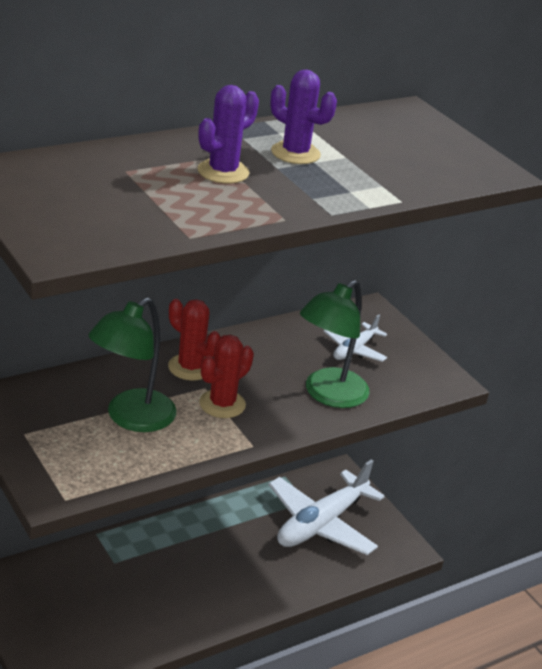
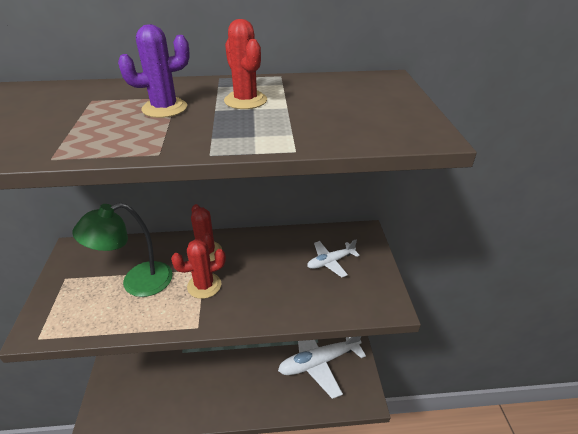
camera: 30 degrees right, 5 degrees up
purple cactus [270,69,337,164] -> red cactus [224,19,267,109]
green lamp [300,280,369,408] -> none

